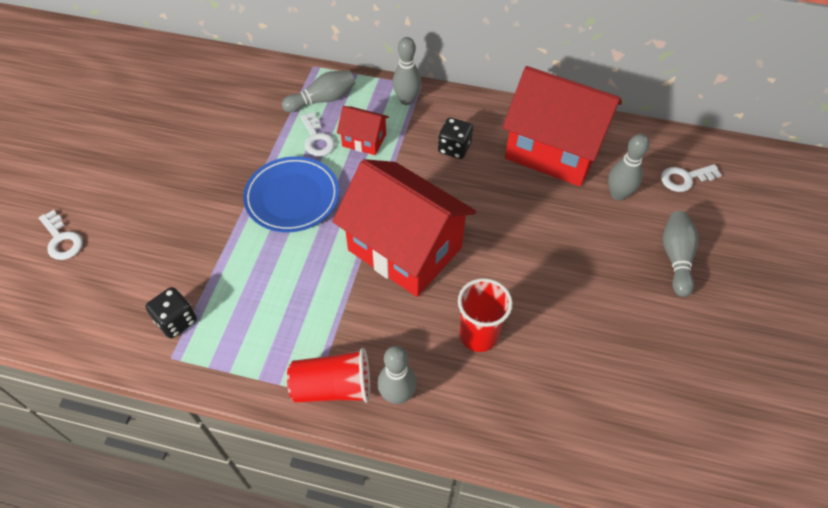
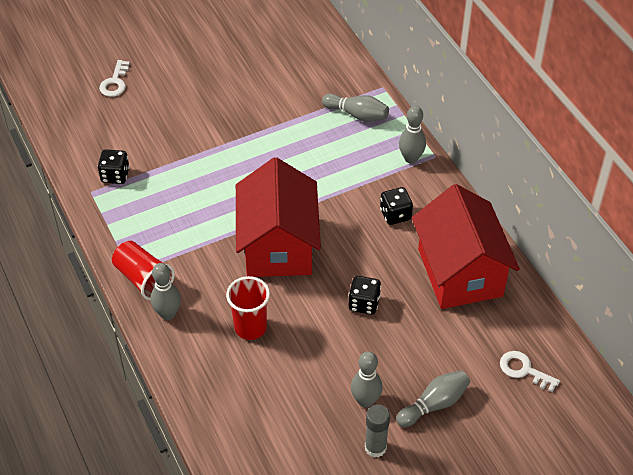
camera: 50 degrees right, 5 degrees down
blue plate [243,156,340,232] -> none
white key [300,112,335,156] -> none
red house [337,106,389,155] -> none
grey bowling pin [608,134,649,201] -> grey bowling pin moved to [351,351,383,408]
none -> black dice [348,276,381,315]
none -> grey glue stick [365,405,390,458]

